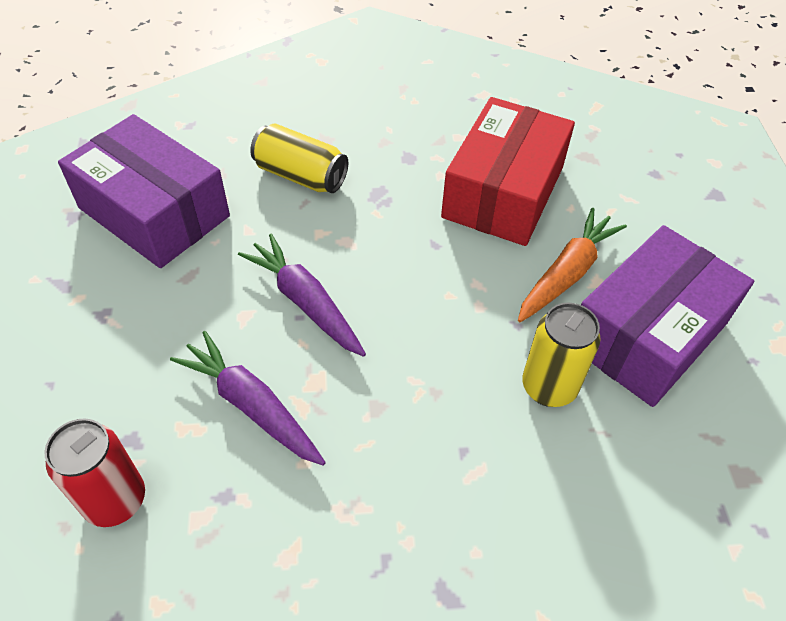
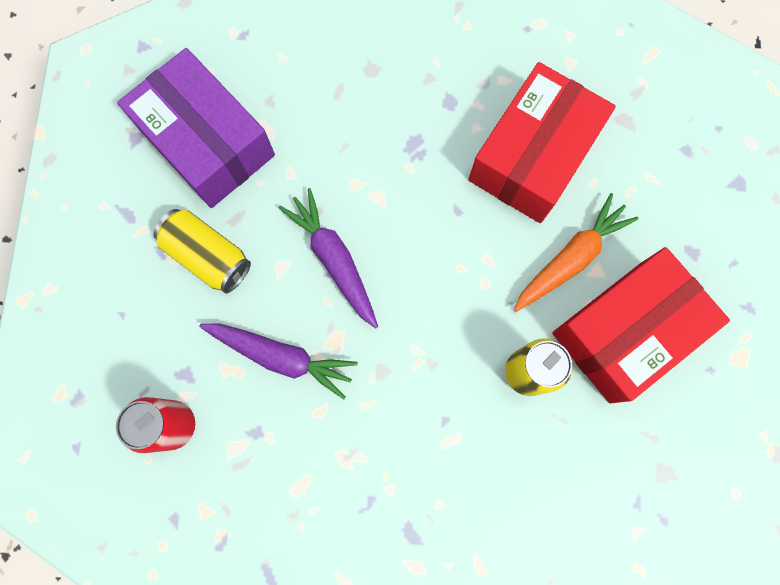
camera: 10 degrees right, 25 degrees up
purple carrot [170,331,326,465] -> purple carrot turned 150 degrees clockwise [199,323,358,399]
yellow can [250,124,348,193] -> yellow can moved to [154,209,251,293]
purple box [581,225,754,407] -> red box [552,247,730,403]

